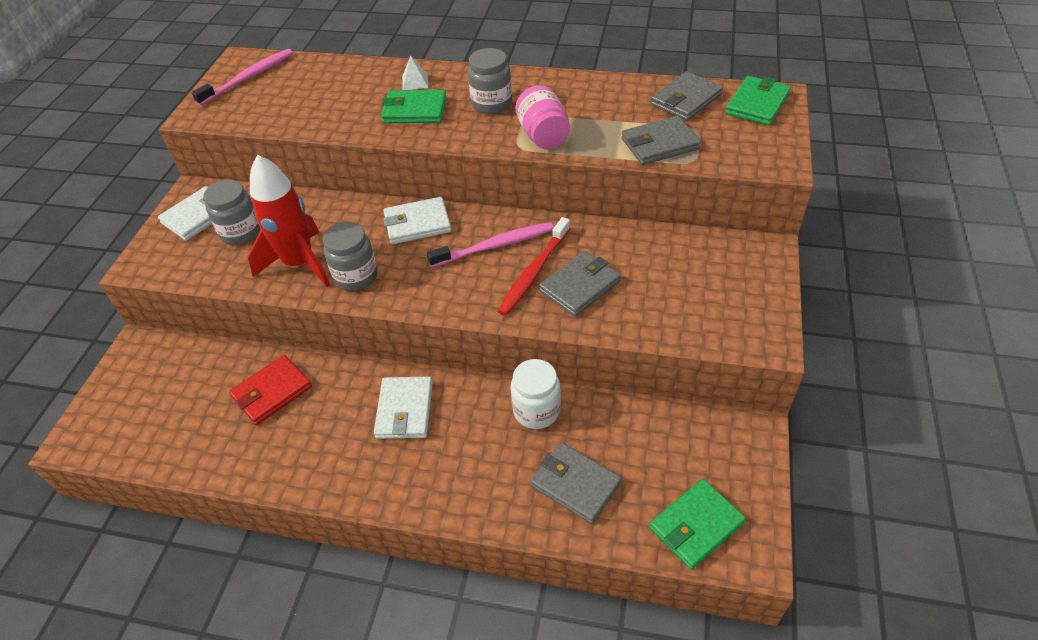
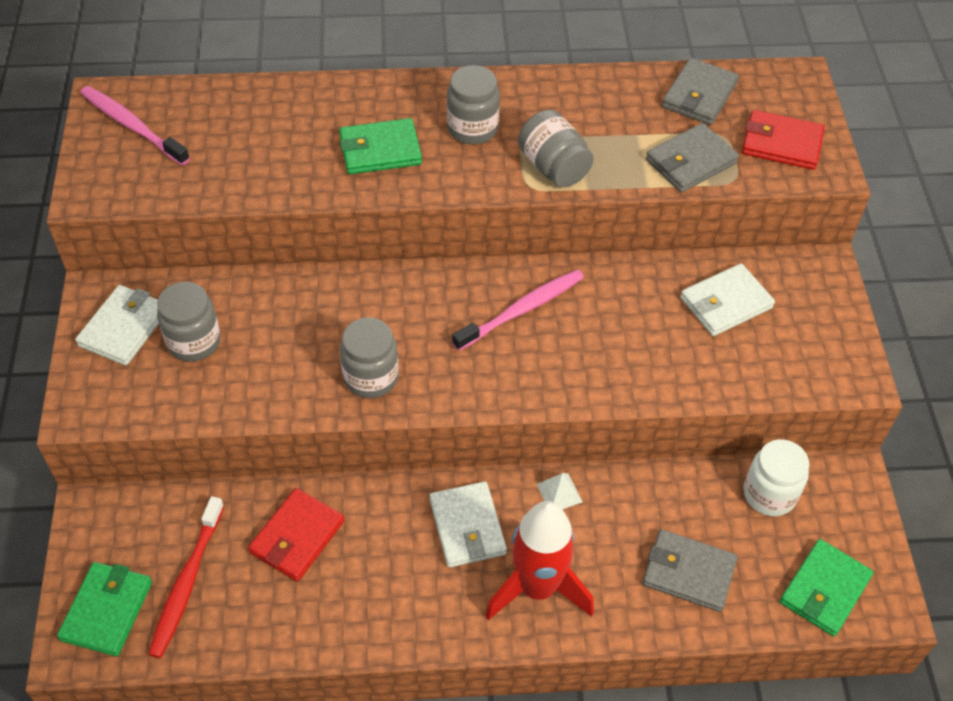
camera: 20 degrees left, 5 degrees up
pink toothbrush [192,49,293,106] -> pink toothbrush turned 75 degrees counterclockwise [80,86,190,165]
red rocket [248,154,330,287] -> red rocket moved to [485,501,594,620]
white wallet [383,197,451,244] -> white wallet moved to [680,263,775,336]
white pyramid [402,56,428,90] -> white pyramid moved to [536,473,582,509]
red toothbrush [498,217,570,316] -> red toothbrush moved to [148,496,224,658]
white jar [510,359,561,429] -> white jar moved to [743,439,809,516]
pink jar [515,85,570,149] -> grey jar [518,110,594,188]
grey wallet [539,251,621,316] -> none
green wallet [725,76,791,125] -> green wallet moved to [57,562,152,656]
none -> red wallet [742,110,825,170]

